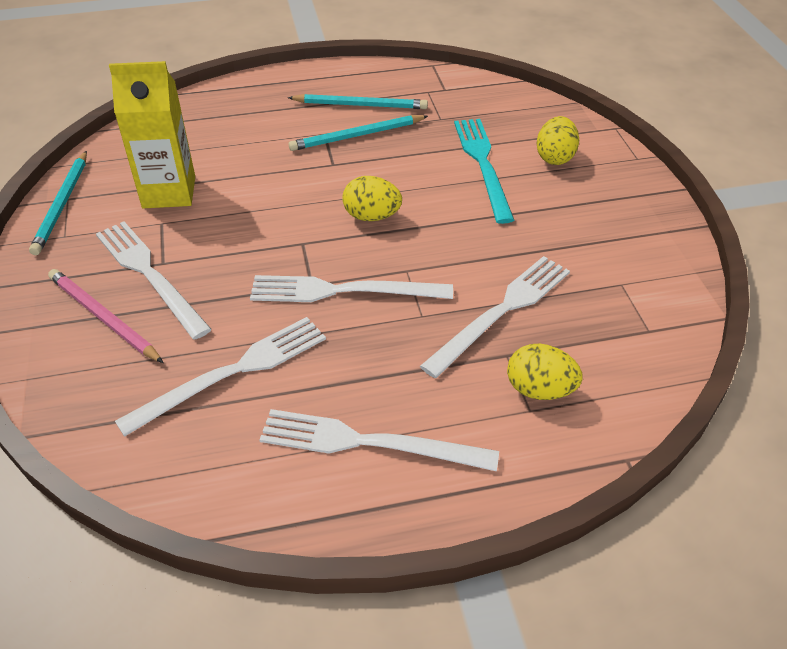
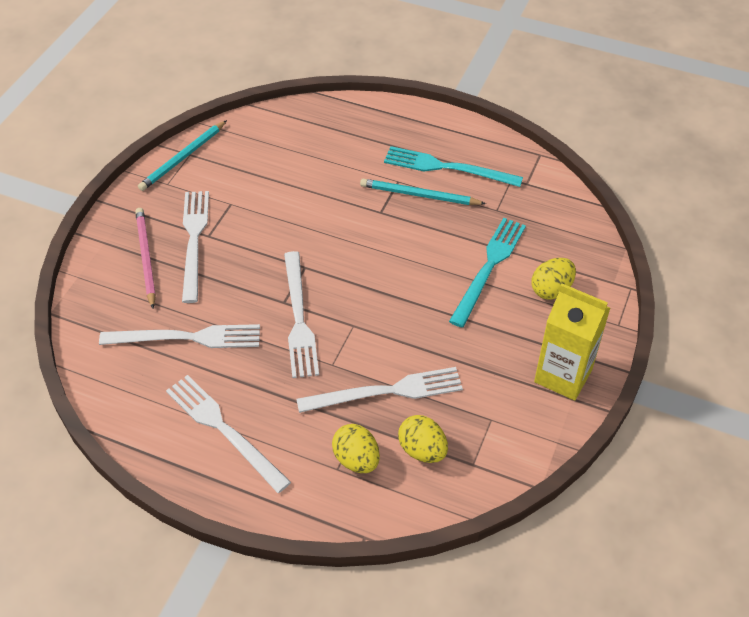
camera: 35 degrees right, 5 degrees up
yellow carton [109,61,195,208] -> yellow carton moved to [534,284,610,401]
white fork [250,275,453,302] -> white fork turned 135 degrees counterclockwise [284,251,319,378]
turquoise pencil [288,94,428,109] -> turquoise fork [384,146,523,187]
yellow egg [342,176,402,221] -> yellow egg moved to [398,415,448,463]

